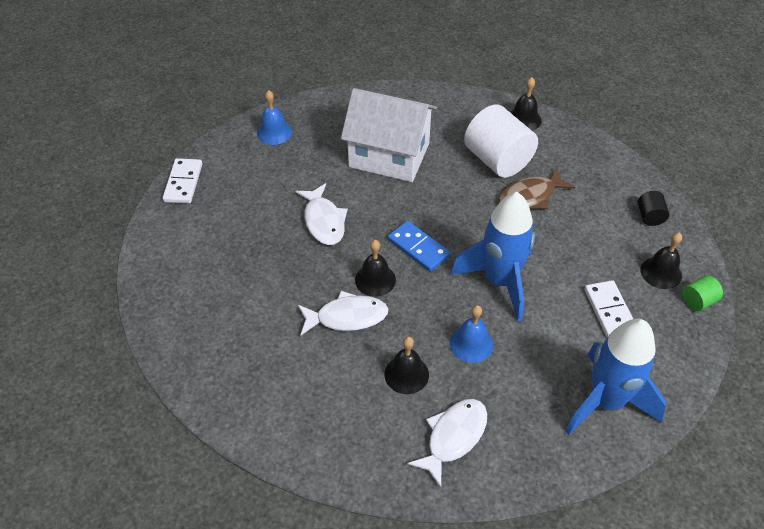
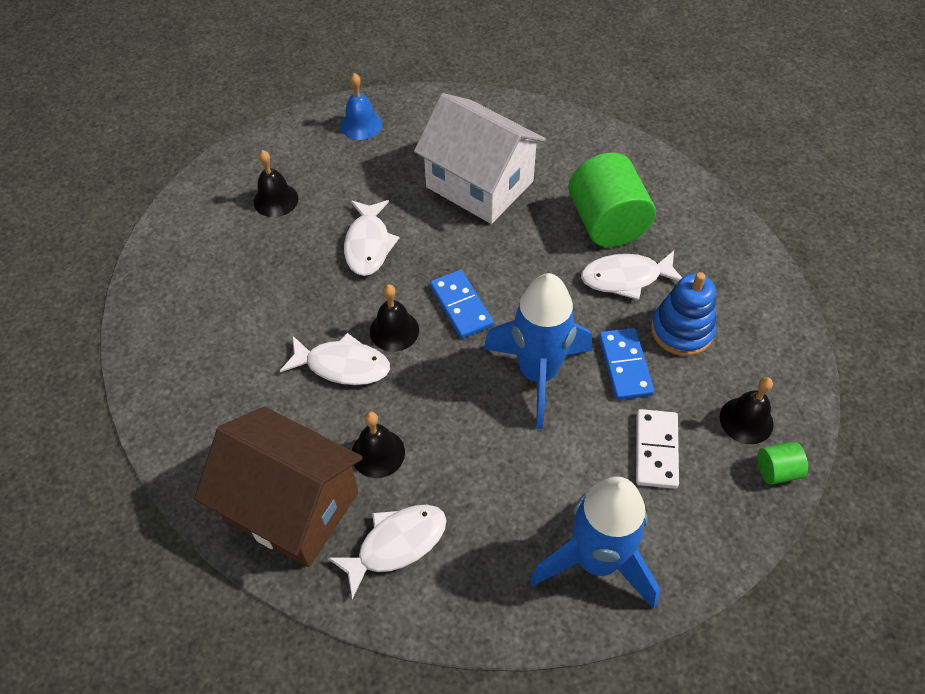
camera: 20 degrees right, 5 degrees up
white domino [163,158,202,203] -> none
blue bell [450,305,493,363] -> none
white cylinder [464,105,538,178] -> green cylinder [568,152,656,247]
brown fish [498,167,575,209] -> white fish [581,251,682,300]
black bell [510,77,542,131] -> black bell moved to [254,150,298,217]
black cylinder [638,191,669,226] -> none
none -> brown house [194,407,363,567]
none -> blue domino [599,328,654,400]
none -> blue stacking toy [651,272,716,356]

